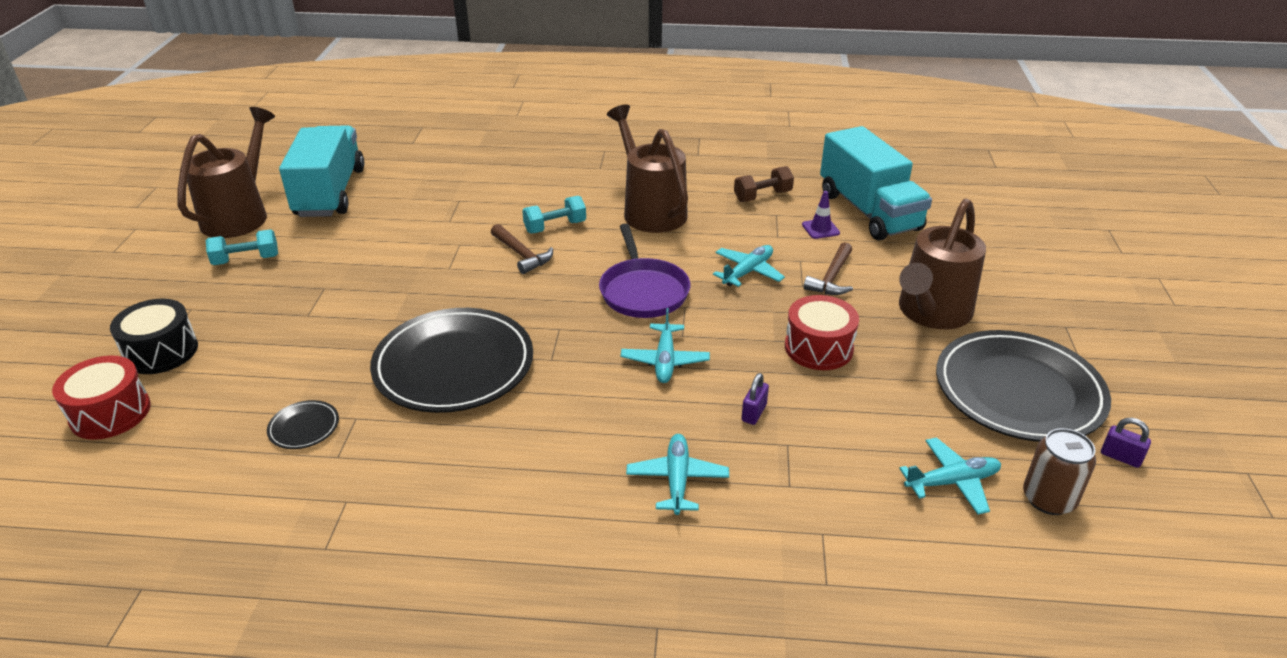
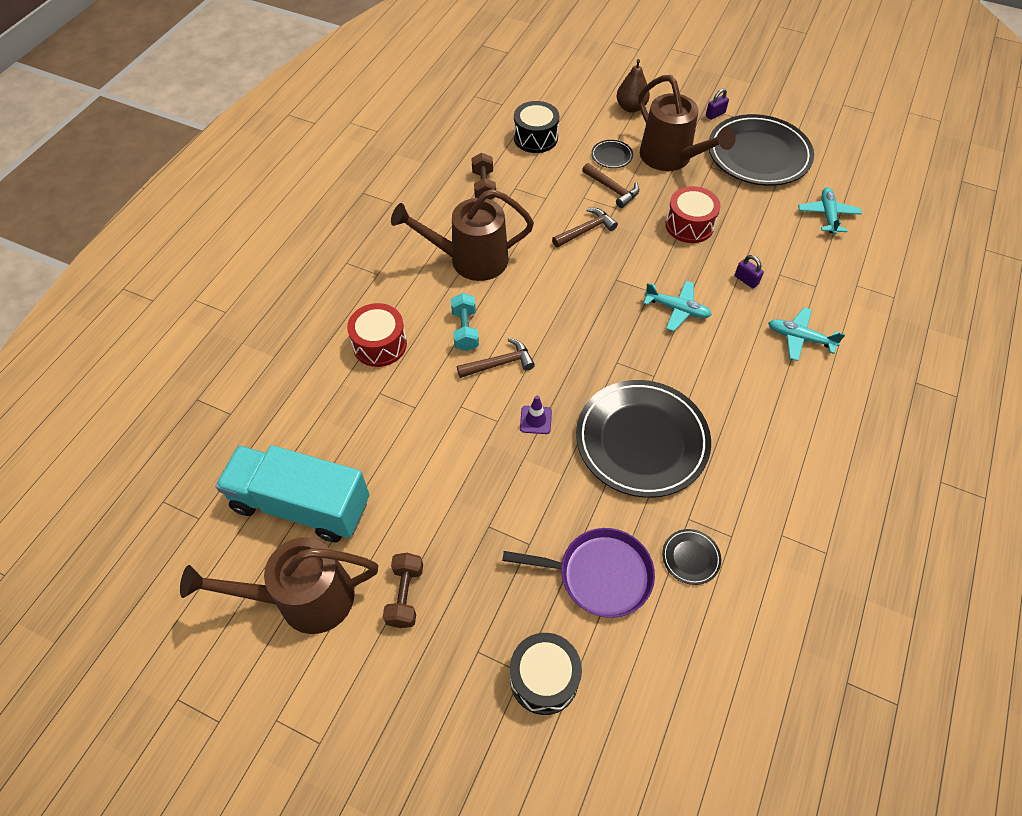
camera: 70 degrees left, 20 degrees up
red drum [52,356,151,440] -> red drum moved to [347,303,407,367]
brown watering can [177,107,275,238] -> brown watering can turned 45 degrees counterclockwise [180,537,378,634]
turquoise dumbbell [206,229,278,265] -> brown dumbbell [383,553,423,628]
purple pan [599,224,690,318] -> purple pan moved to [502,528,655,618]
turquoise plane [713,245,785,287] -> brown hammer [552,208,618,248]
purple traffic cone [802,191,840,239] -> purple traffic cone moved to [520,395,552,434]
turquoise truck [820,126,932,241] -> black drum [514,101,559,153]
brown can [1023,428,1096,515] -> none
purple padlock [1101,418,1151,468] -> purple padlock moved to [706,89,729,120]
none -> black plate [591,140,633,168]
none -> brown pear [617,59,650,113]

